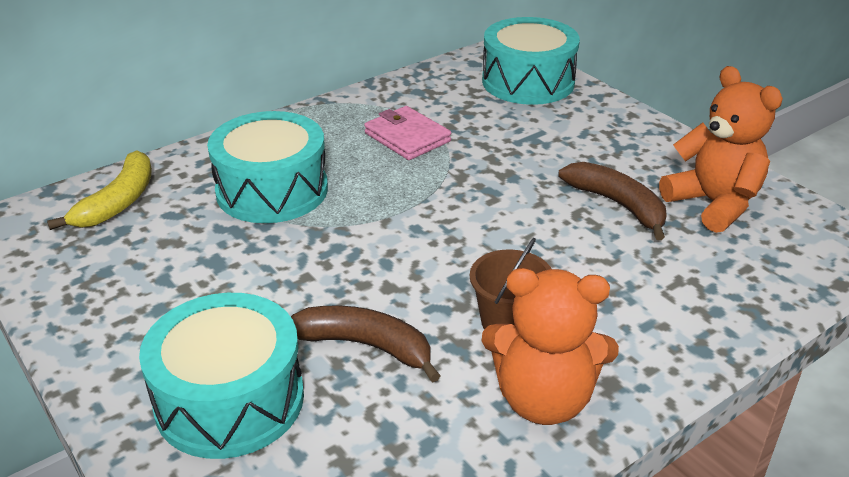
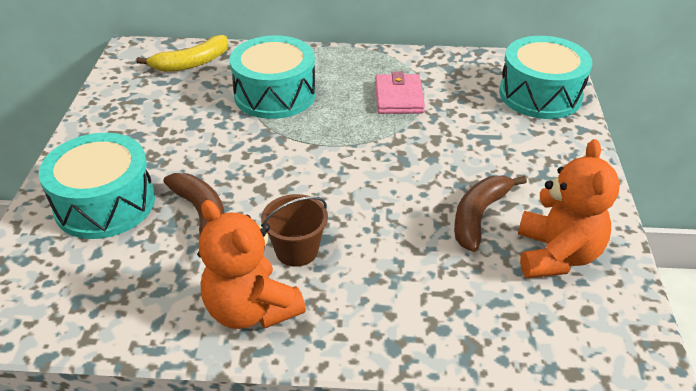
camera: 40 degrees right, 5 degrees up
brown banana [558,162,667,240] -> brown banana turned 150 degrees counterclockwise [454,176,527,252]

